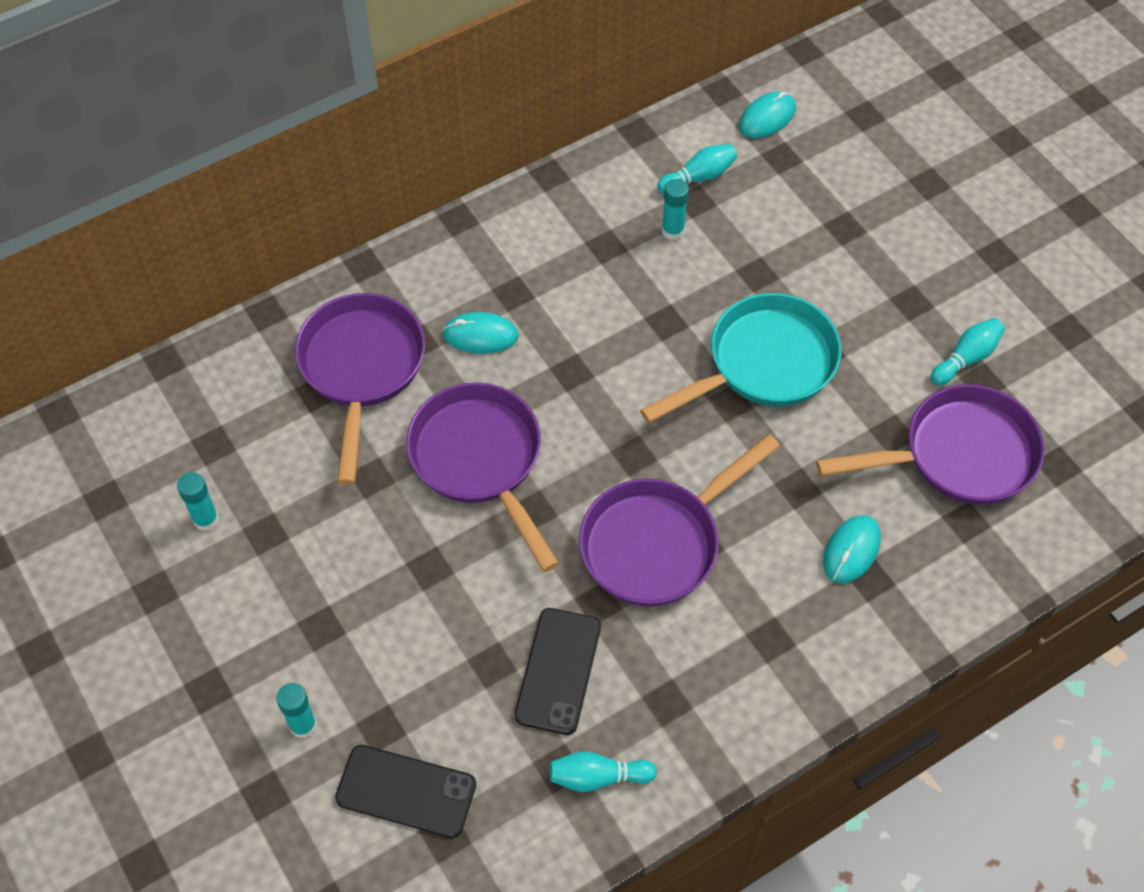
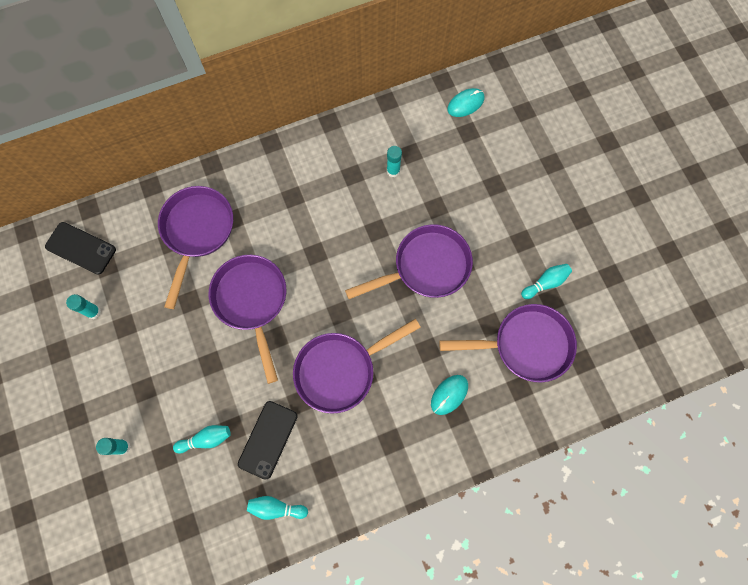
camera: 10 degrees right, 15 degrees up
black phone [335,745,476,838] -> black phone moved to [45,222,116,275]
turquoise mouse [442,312,519,354] -> none
turquoise pan [640,293,842,423] -> purple pan [345,224,473,299]
turquoise bowling pin [657,144,737,194] -> turquoise bowling pin moved to [173,425,231,453]

